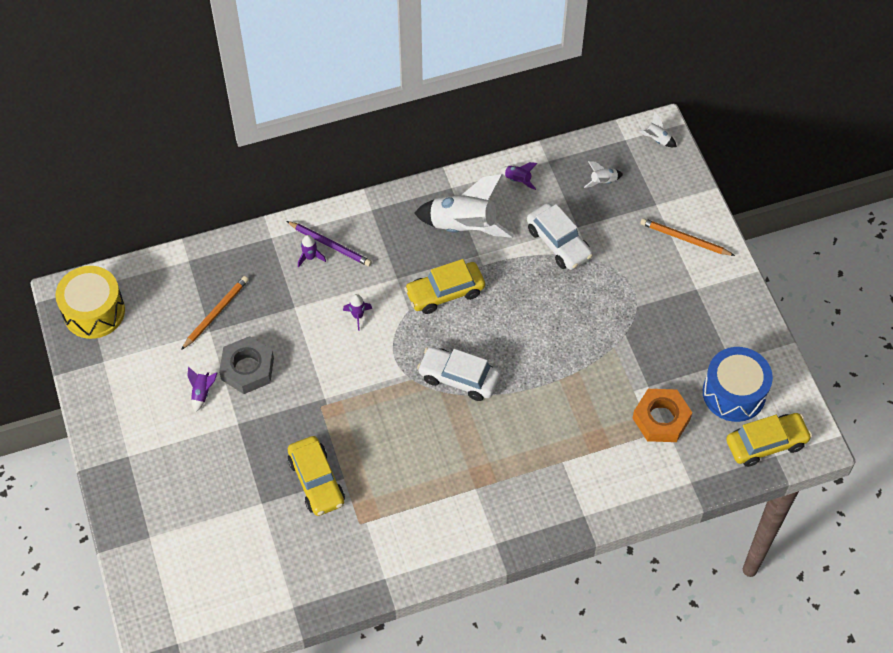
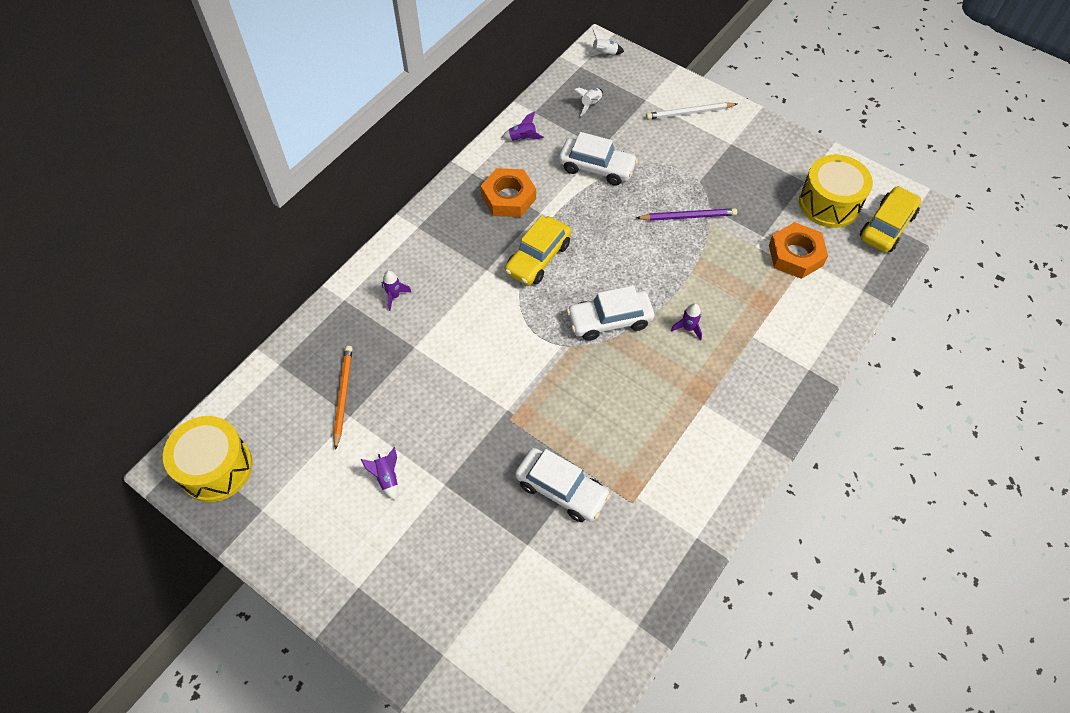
camera: 35 degrees left, 0 degrees up
grey nut [219,336,274,394] -> none
purple pencil [286,221,372,266] -> purple pencil moved to [636,208,737,221]
yellow car [288,436,345,516] -> white car [515,448,611,522]
purple rocket [343,294,372,331] -> purple rocket moved to [671,303,702,341]
white rocket [414,174,514,238] -> orange nut [481,168,536,217]
orange pencil [640,218,735,256] -> white pencil [646,102,737,120]
blue drum [703,347,773,422] -> yellow drum [799,155,873,228]

